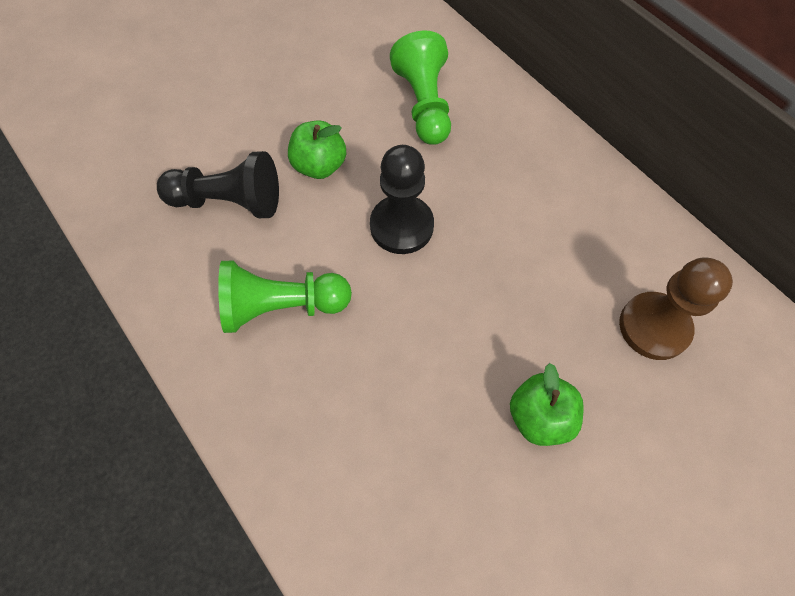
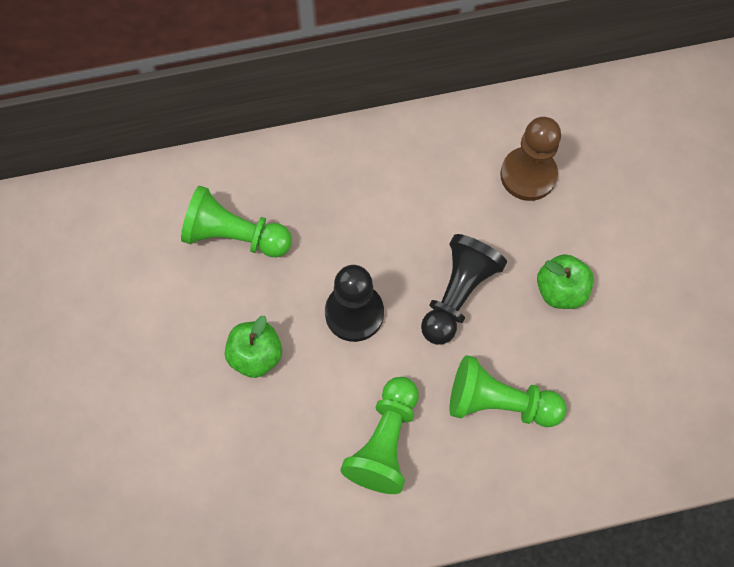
camera: 65 degrees left, 5 degrees up
black pawn [157,151,279,218] -> black pawn moved to [421,234,507,345]
none -> green pawn [449,355,567,427]

